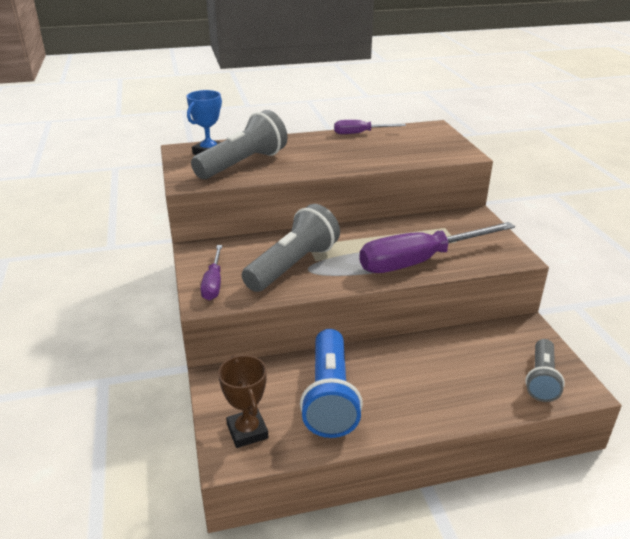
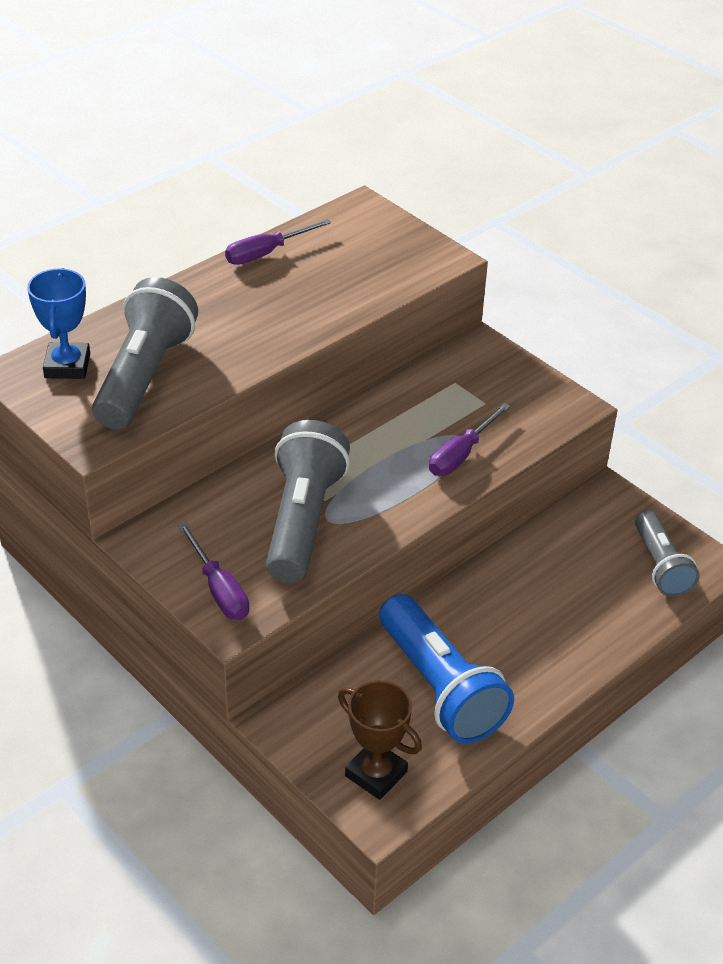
camera: 30 degrees left, 10 degrees up
purple screwdriver [359,222,515,273] -> purple screwdriver [429,403,510,476], size x0.51

